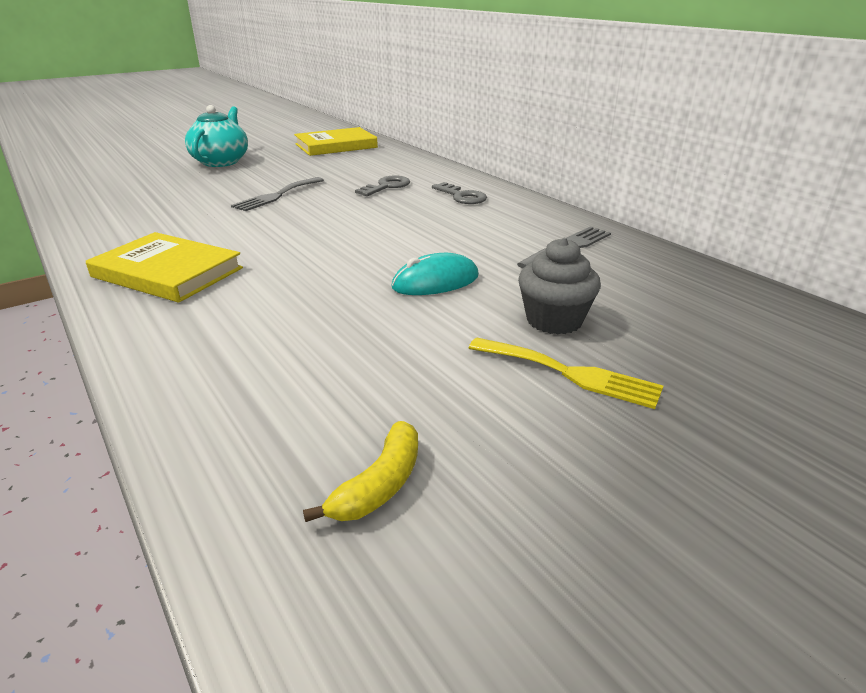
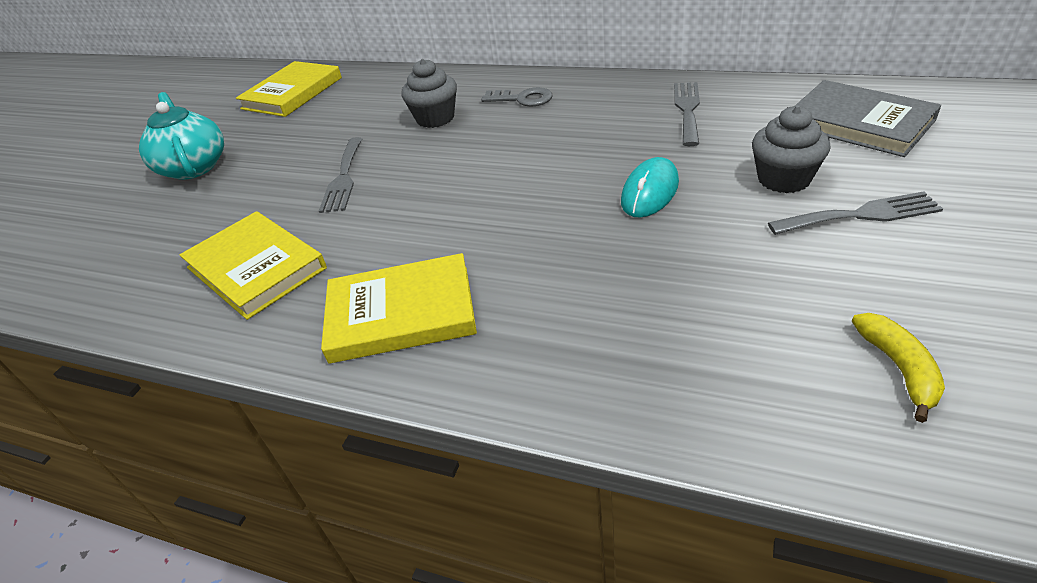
camera: 30 degrees left, 10 degrees up
grey key [355,175,410,196] -> grey cupcake [402,59,457,128]
yellow fork [469,338,663,409] -> grey fork [768,192,943,235]
none -> yellow book [180,211,327,320]
none -> grey book [795,80,941,157]

